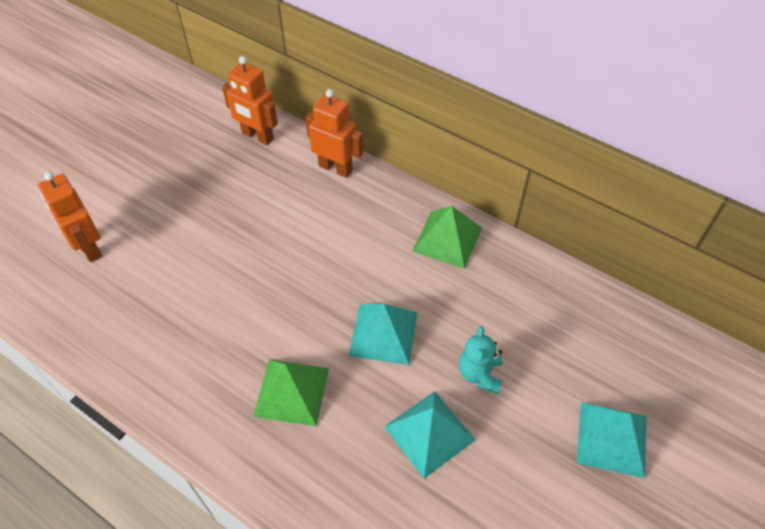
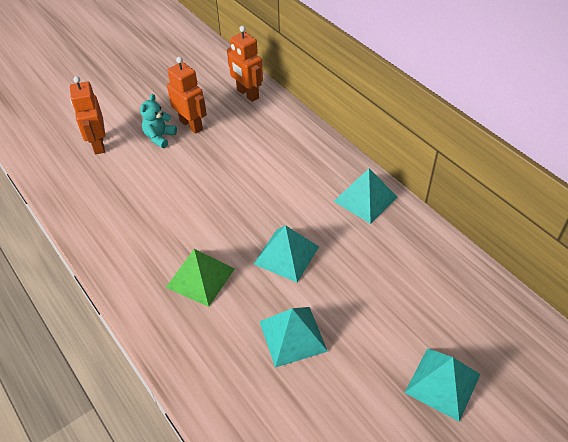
camera: 20 degrees right, 5 degrees down
orange robot [305,89,363,178] -> orange robot moved to [167,57,207,134]
green pyramid [412,206,482,269] -> turquoise pyramid [333,169,397,224]
turquoise teddy bear [459,326,503,394] -> turquoise teddy bear moved to [140,94,177,148]

